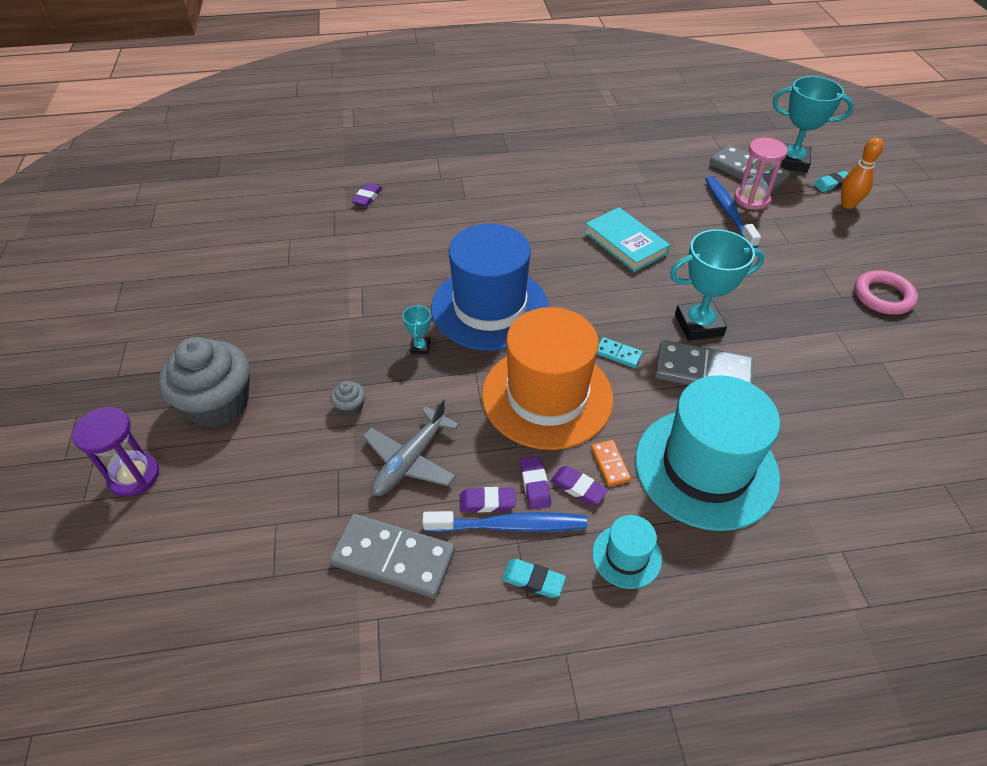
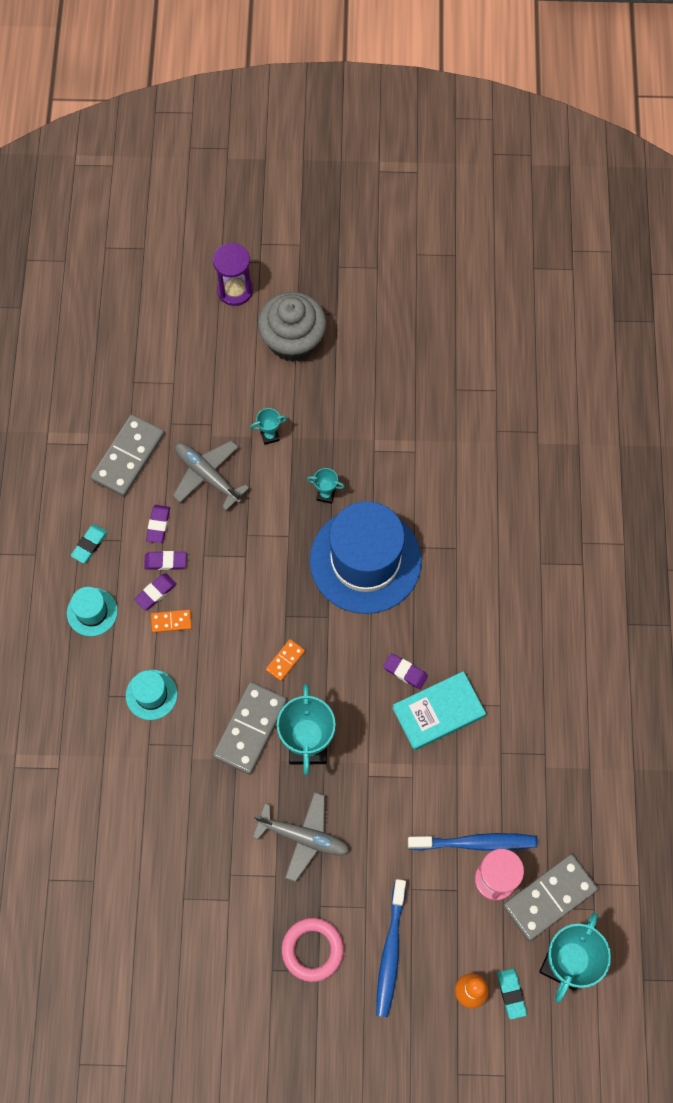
camera: 100 degrees right, 20 degrees up
grey cupcake [330,381,365,416] -> turquoise trophy [250,408,287,445]
purple eraser [351,183,382,207] -> purple eraser moved to [383,653,428,689]
blue toothbrush [422,511,587,533] -> blue toothbrush moved to [376,879,406,1017]
orange hat [482,307,613,450] -> none
turquoise domino [597,337,643,368] -> orange domino [266,639,305,681]
turquoise hat [635,375,780,531] -> turquoise hat [126,670,178,720], size x0.45
none -> grey plane [253,792,350,882]

